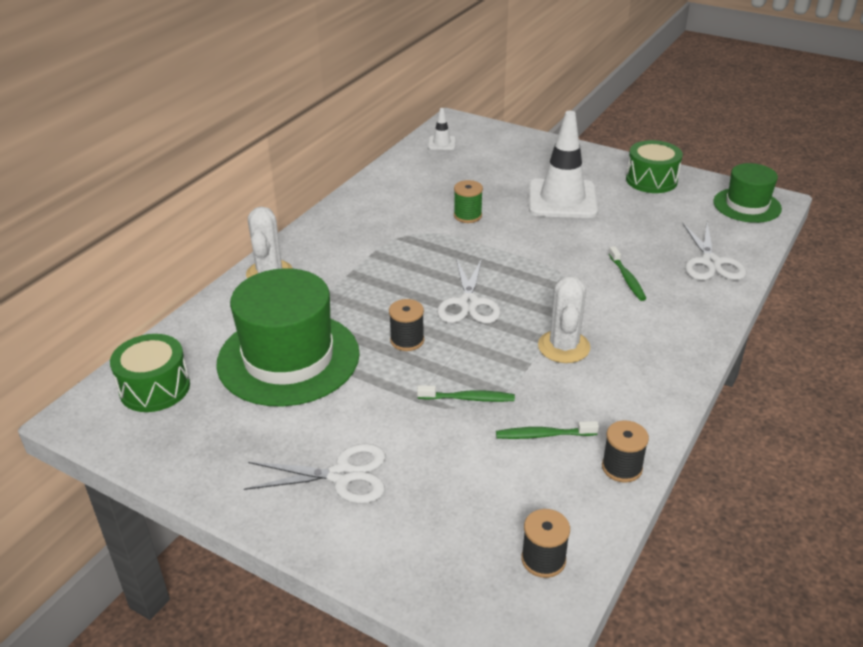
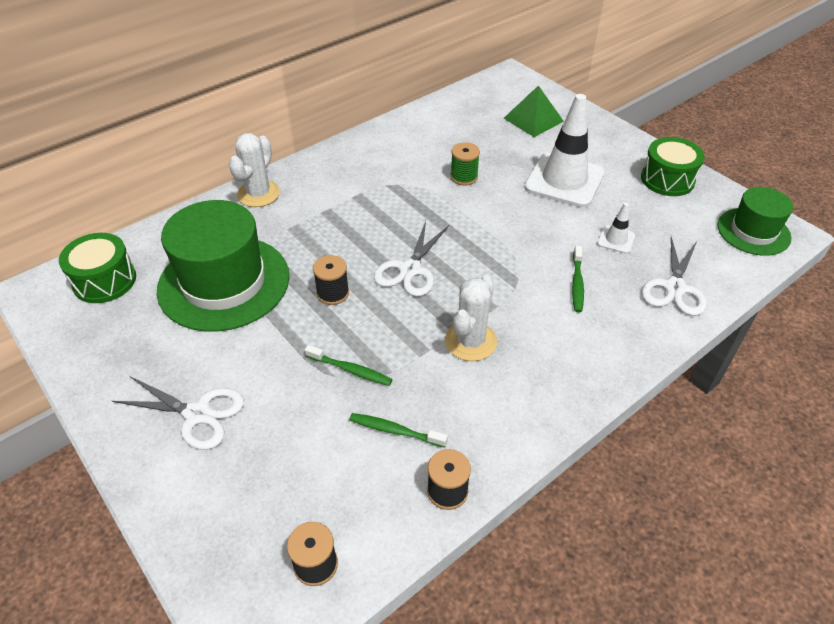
camera: 20 degrees right, 10 degrees up
white traffic cone [428,108,456,150] -> white traffic cone moved to [597,203,635,254]
none -> green pyramid [504,85,564,137]

